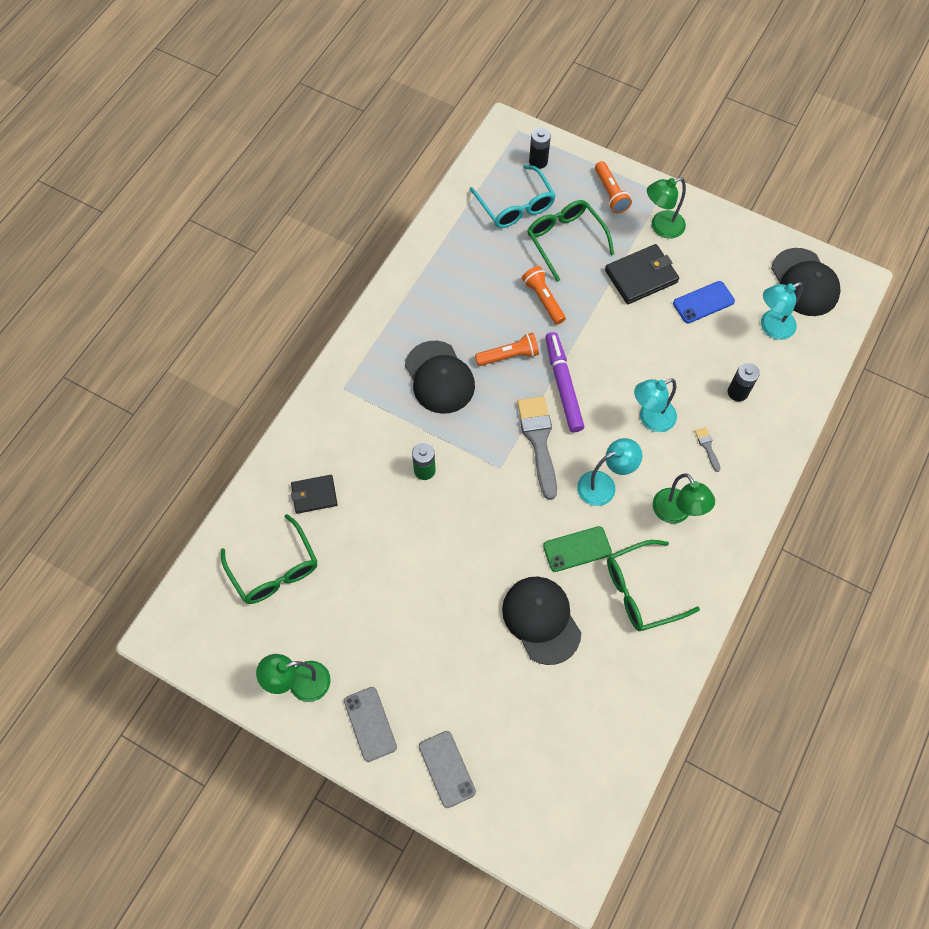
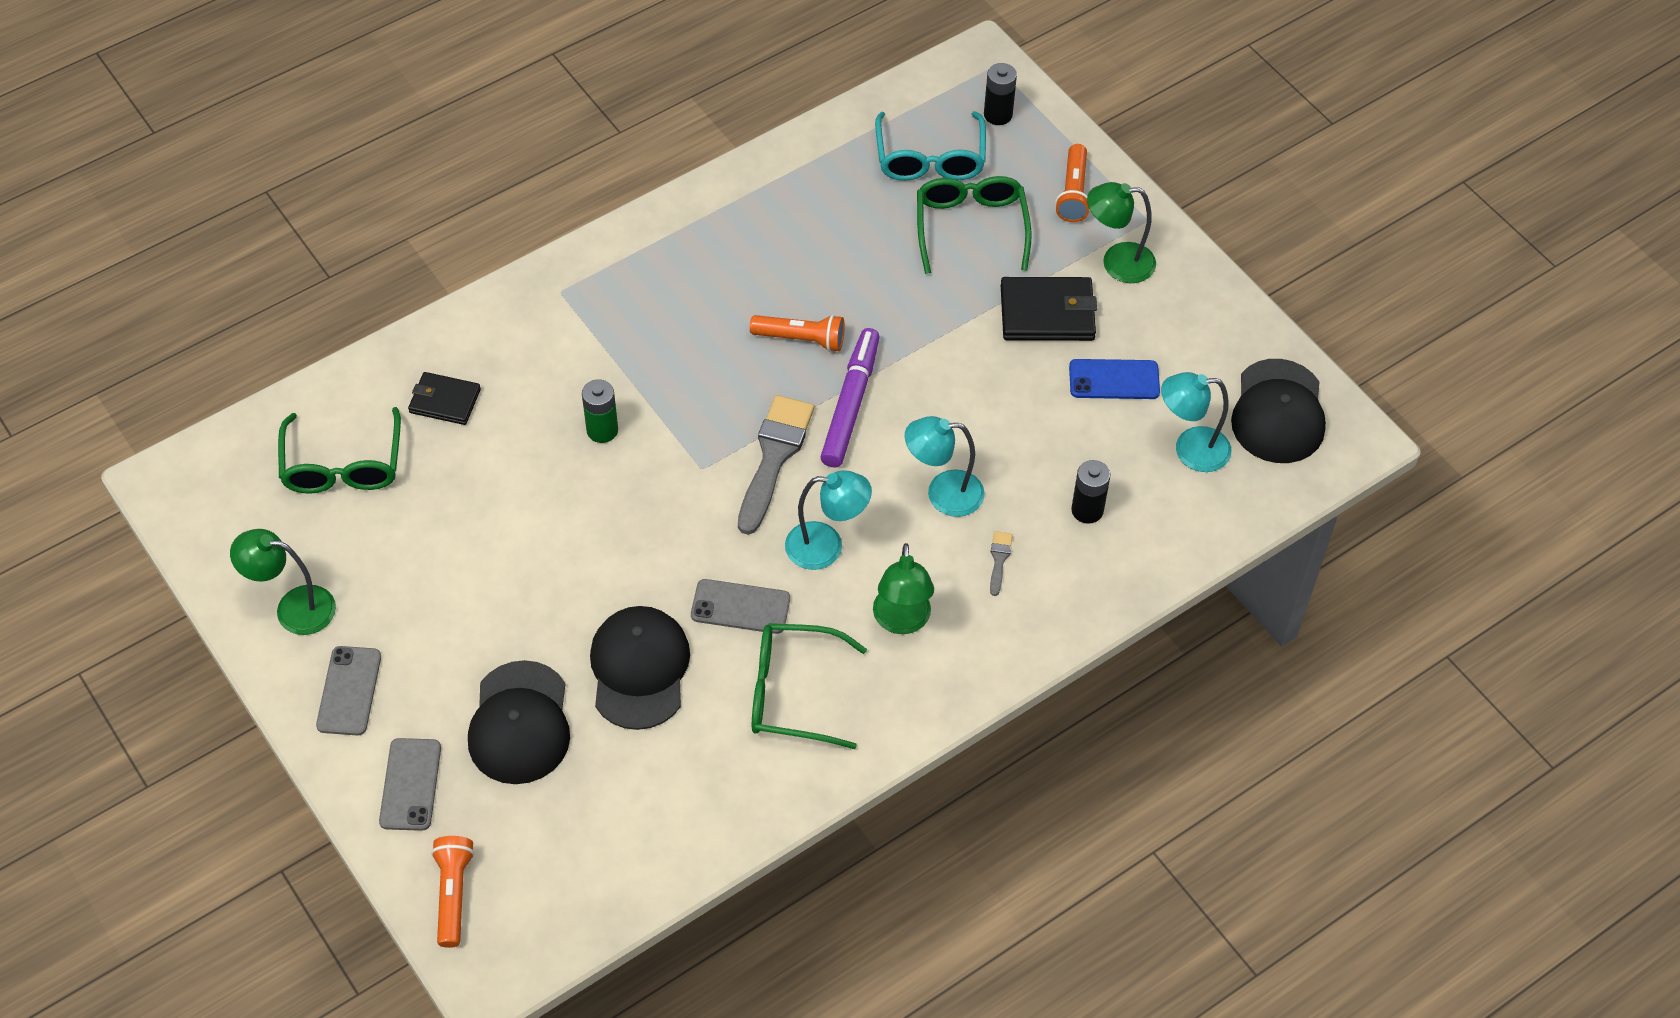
camera: 25 degrees right, 10 degrees down
black cap [405,341,475,414] -> black cap moved to [468,660,570,784]
orange flashlight [522,266,566,325] -> orange flashlight moved to [431,836,474,948]
green phone [543,526,612,572] -> grey phone [691,579,790,634]

